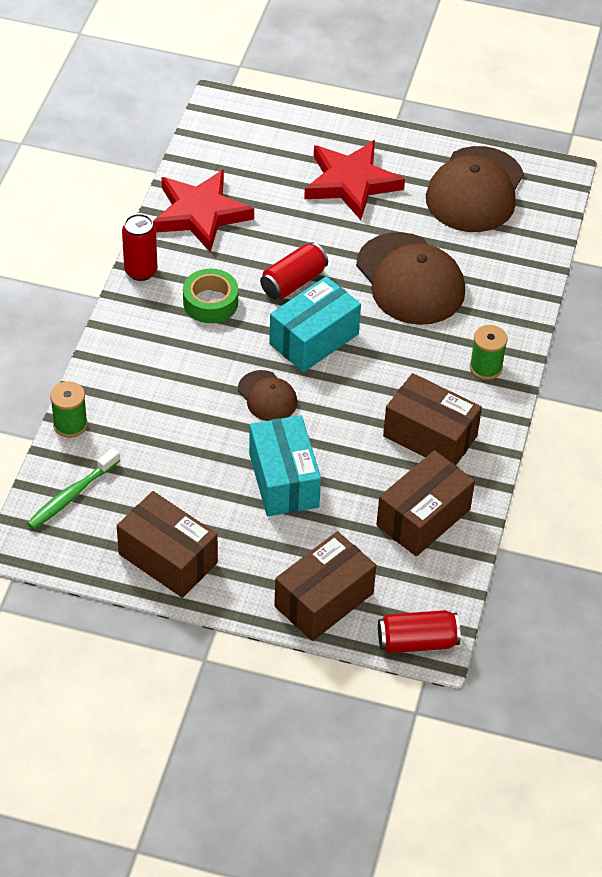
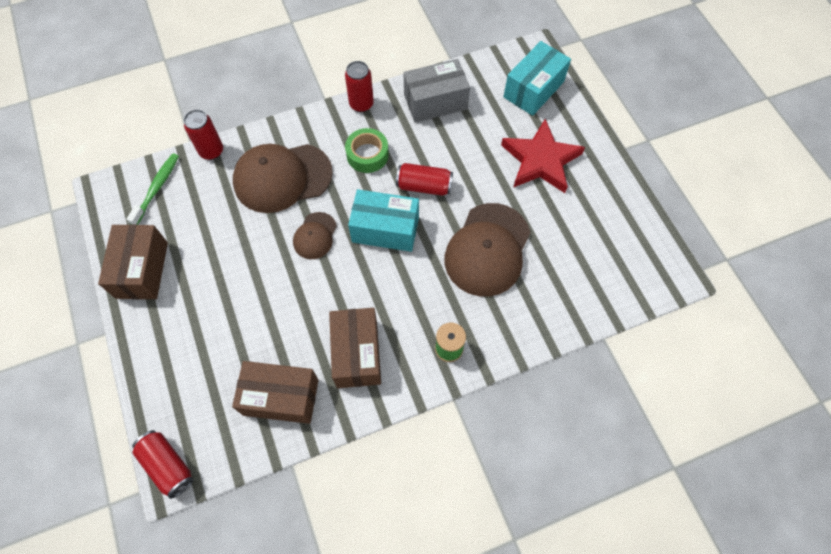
camera: 55 degrees right, 15 degrees up
green toothbrush [27,448,120,529] -> green toothbrush turned 105 degrees clockwise [126,153,179,225]
green spool [50,381,88,438] -> red can [184,110,223,160]
red star [153,169,254,252] -> grey box [404,59,470,122]
turquoise box [249,415,321,516] -> turquoise box moved to [503,41,571,116]
brown box [274,531,376,641] -> none
brown cap [426,146,524,232] -> brown cap moved to [233,144,333,213]

